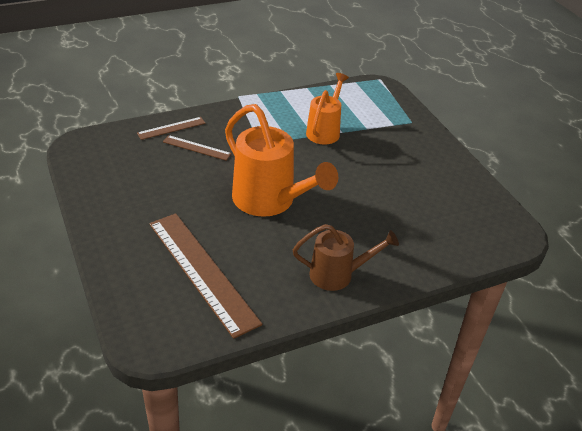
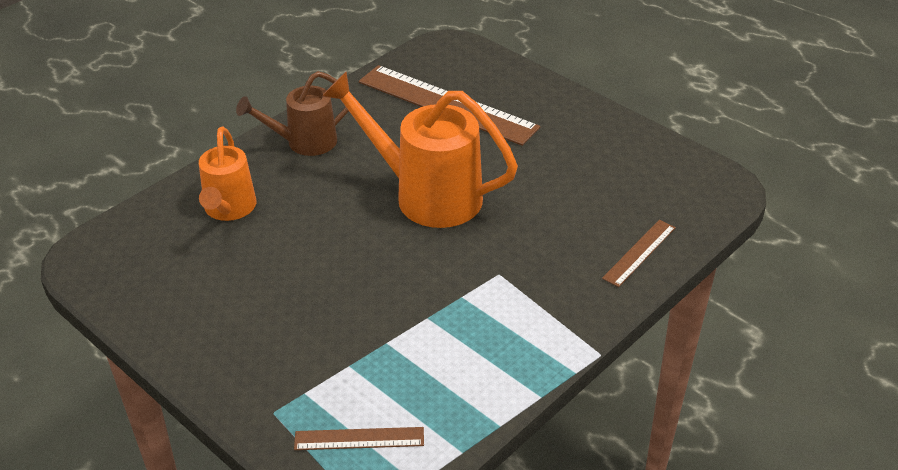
camera: 160 degrees right, 0 degrees up
brown ruler [163,135,232,161] -> brown ruler moved to [294,427,424,450]
orange watering can [306,73,349,145] -> orange watering can moved to [199,127,256,221]

